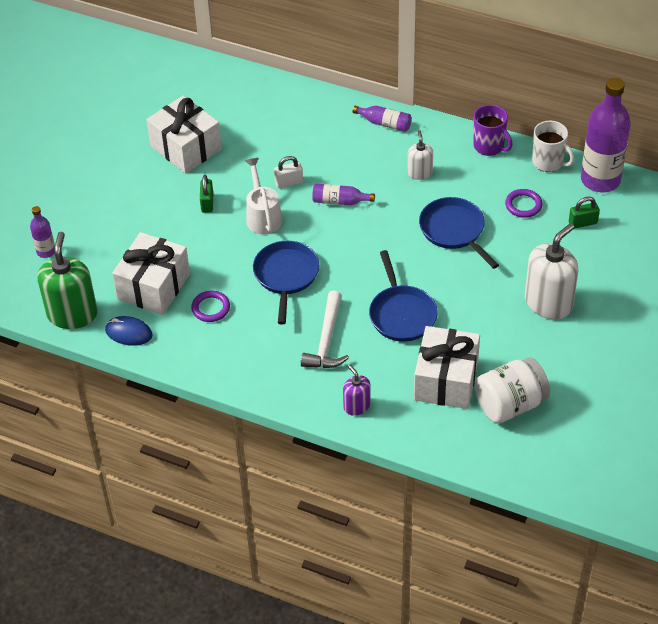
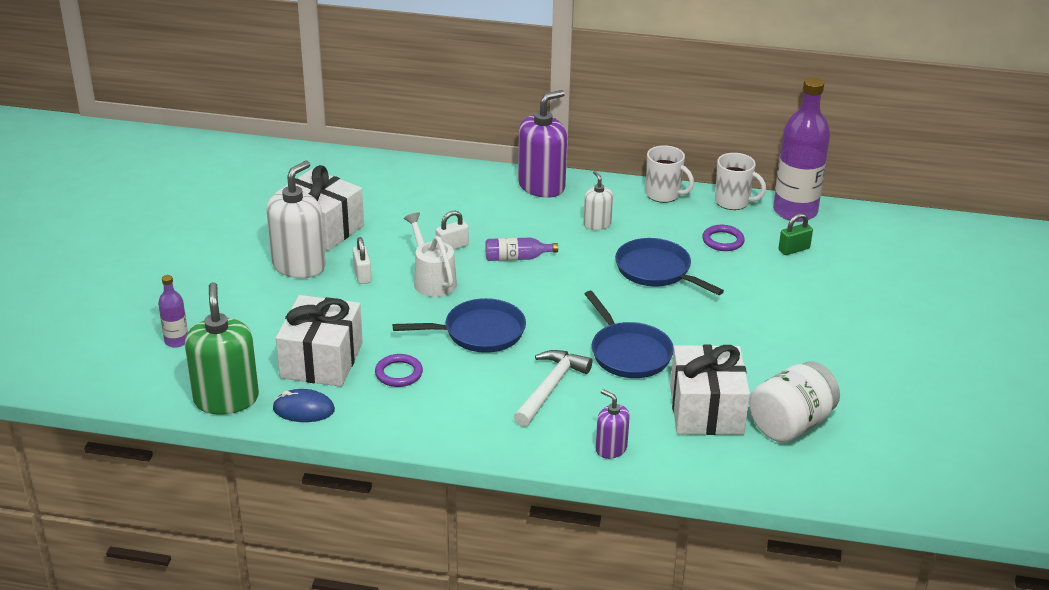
camera: 15 degrees left, 15 degrees down
green padlock [200,175,213,213] -> white padlock [353,237,372,284]
blue pan [253,241,319,325] -> blue pan turned 90 degrees clockwise [393,298,526,353]
white hammer [301,291,349,368] -> white hammer turned 150 degrees counterclockwise [514,350,592,427]
purple bottle [353,106,412,132] -> purple soap dispenser [518,90,567,198]
purple mug [473,105,513,156] -> white mug [646,145,694,203]
white soap dispenser [525,223,578,319] -> white soap dispenser moved to [266,160,326,278]

